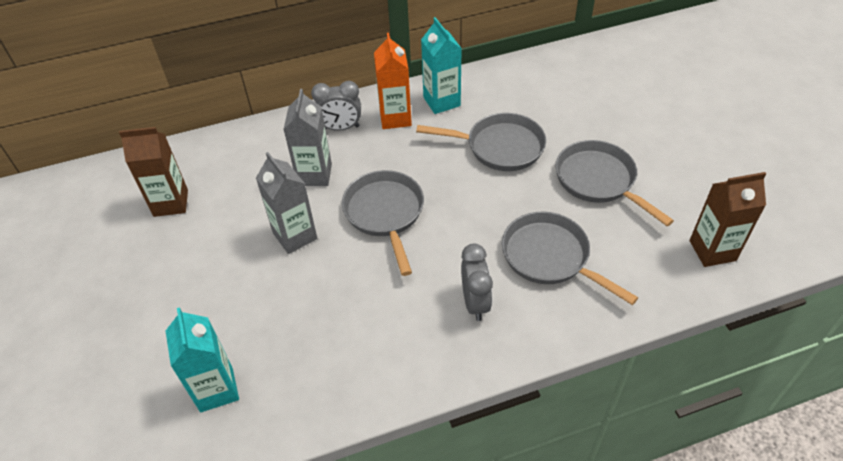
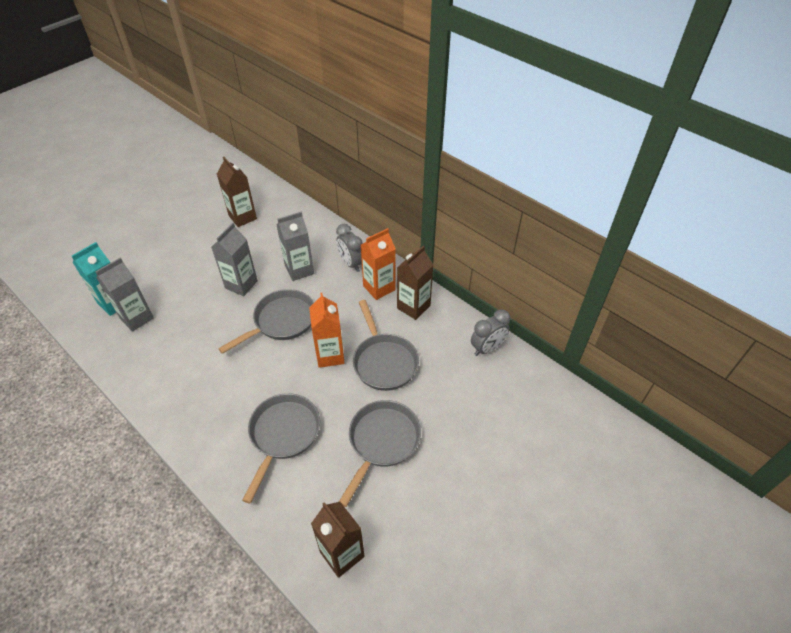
camera: 60 degrees right, 0 degrees up
turquoise carton [421,17,462,114] -> brown carton [397,246,433,320]
grey clock [461,244,493,321] -> grey clock moved to [471,309,510,356]
none -> grey carton [95,258,154,332]
none -> orange carton [309,293,345,368]

